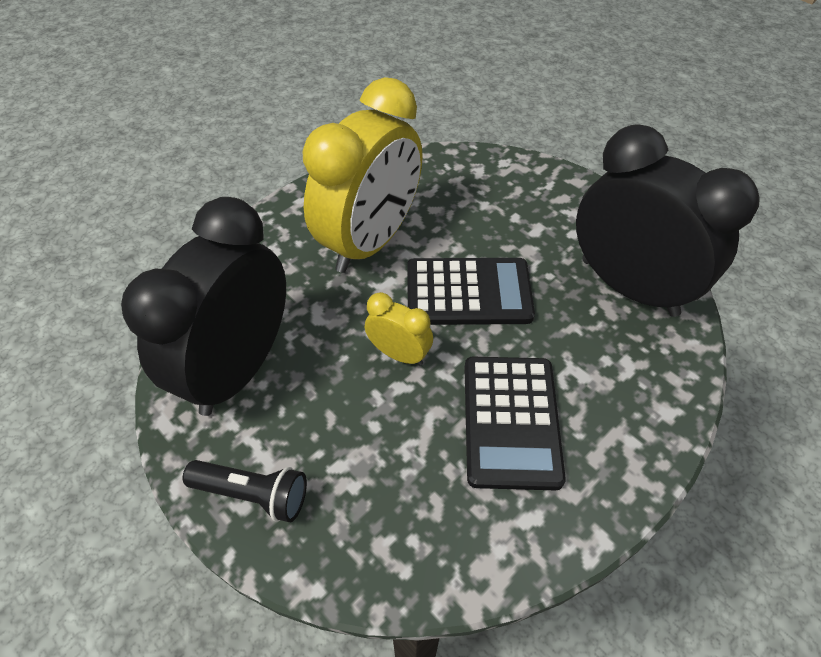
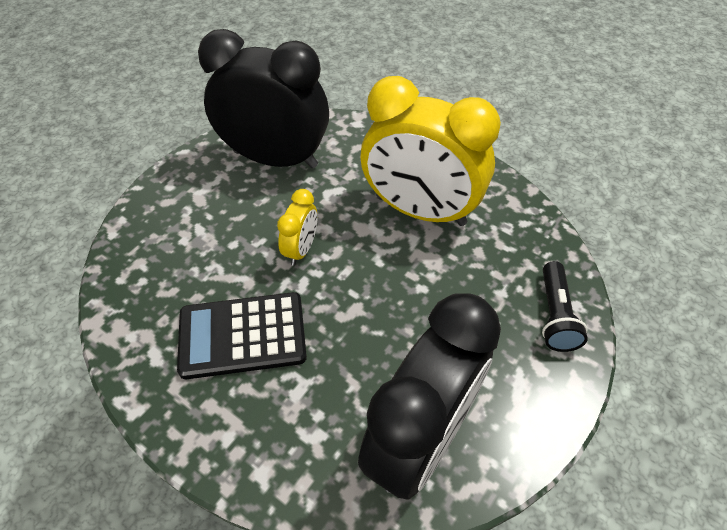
camera: 80 degrees right, 0 degrees up
black flashlight [182,460,307,522] -> black flashlight moved to [542,261,588,352]
black calculator [407,258,535,325] -> none

